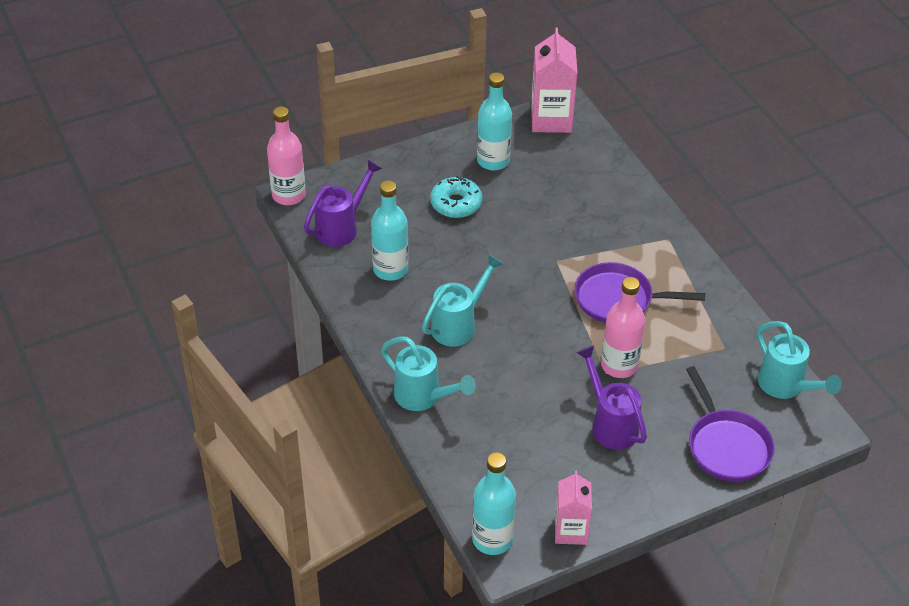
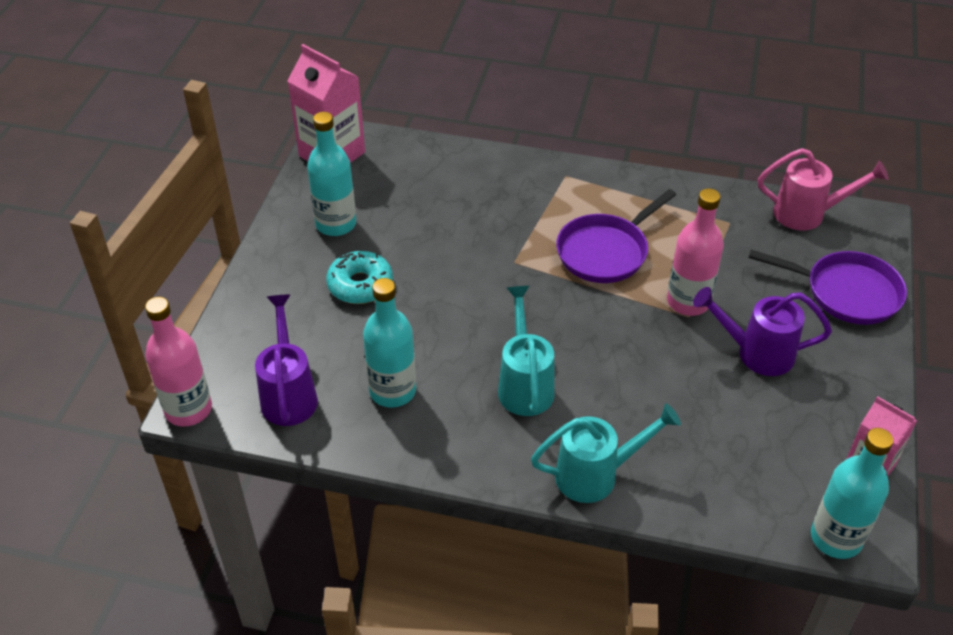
camera: 50 degrees left, 0 degrees up
turquoise watering can [757,321,842,399] -> pink watering can [758,148,888,230]

